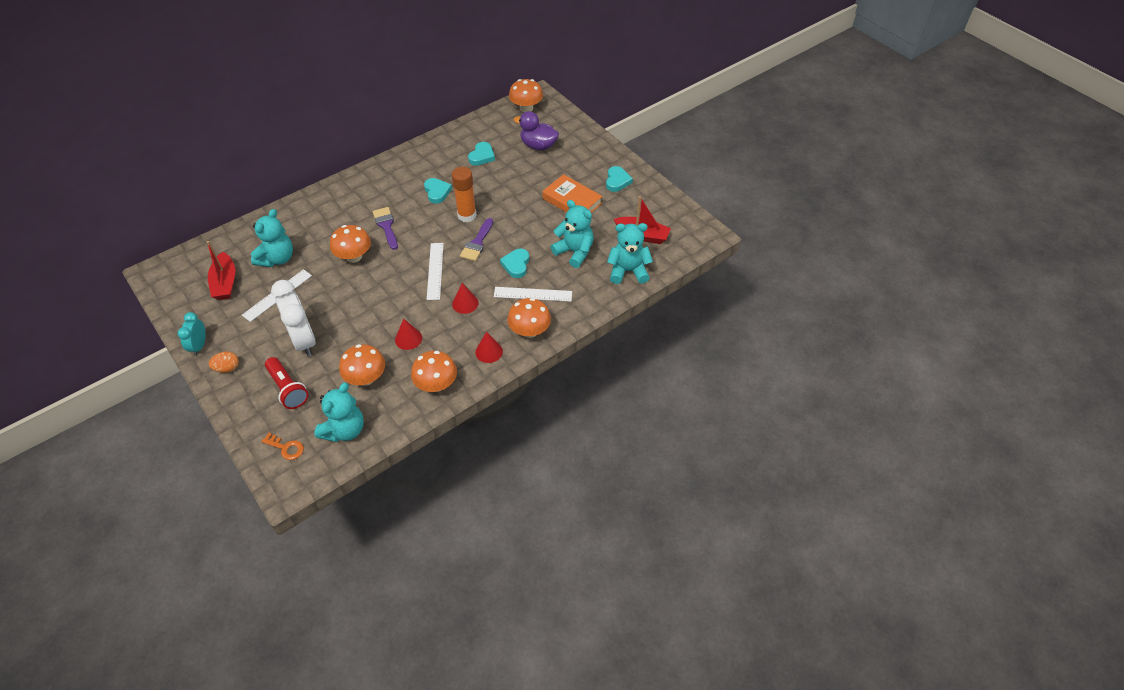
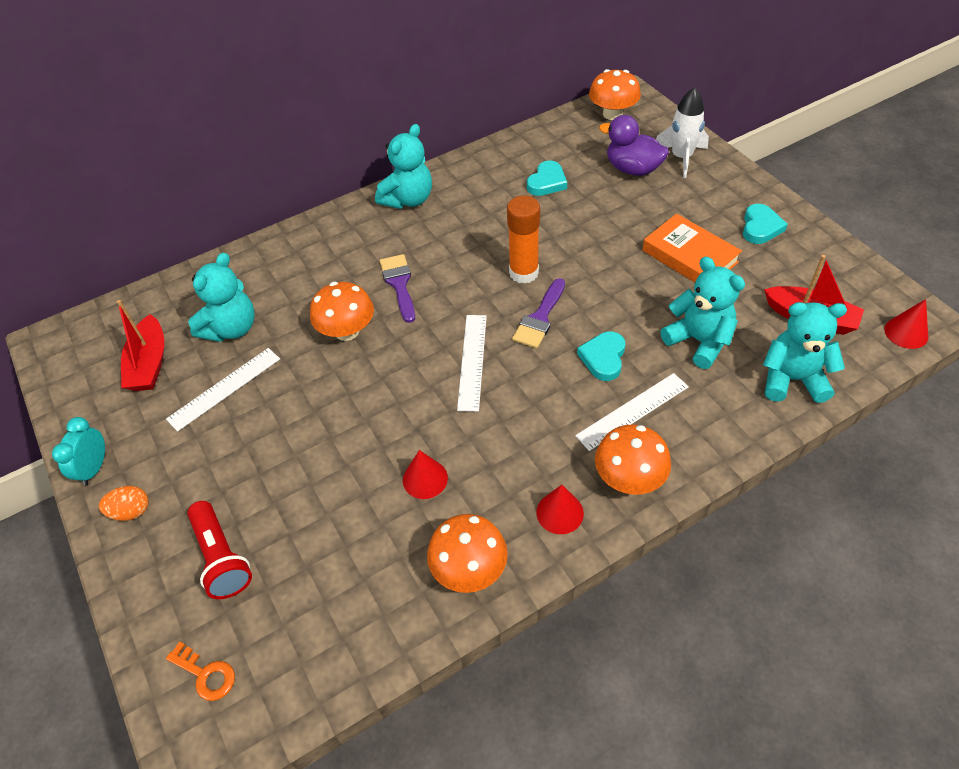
camera: 10 degrees right, 0 degrees up
white clock [271,280,316,357] -> none
turquoise teddy bear [314,382,364,442] -> turquoise teddy bear moved to [375,124,432,209]
orange mushroom [339,344,385,386] -> none
turquoise heart [424,178,452,204] -> none
red cone [452,283,479,314] -> red cone moved to [884,299,928,349]
white ruler [494,287,572,302] -> white ruler turned 45 degrees counterclockwise [575,373,689,451]
none -> white rocket [656,87,709,178]

